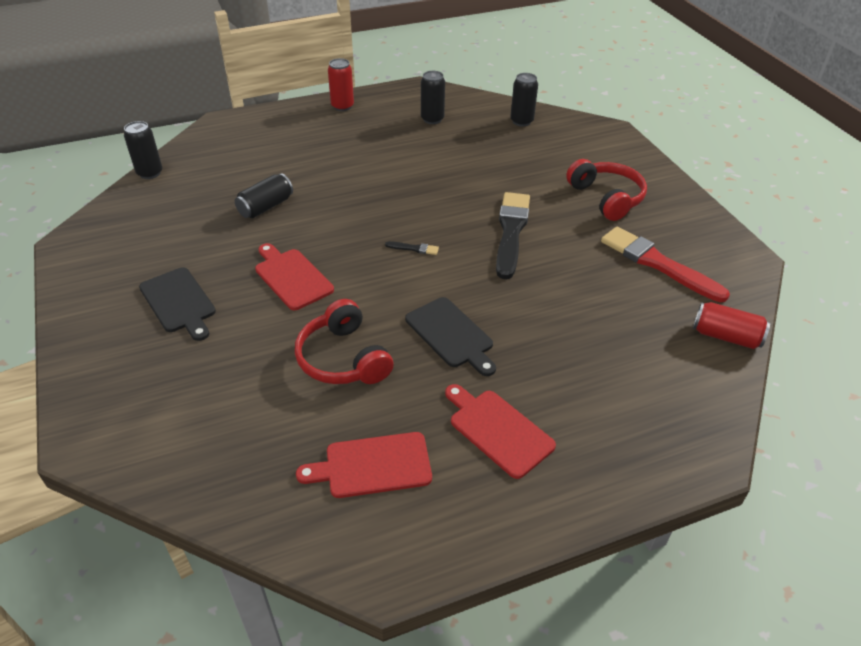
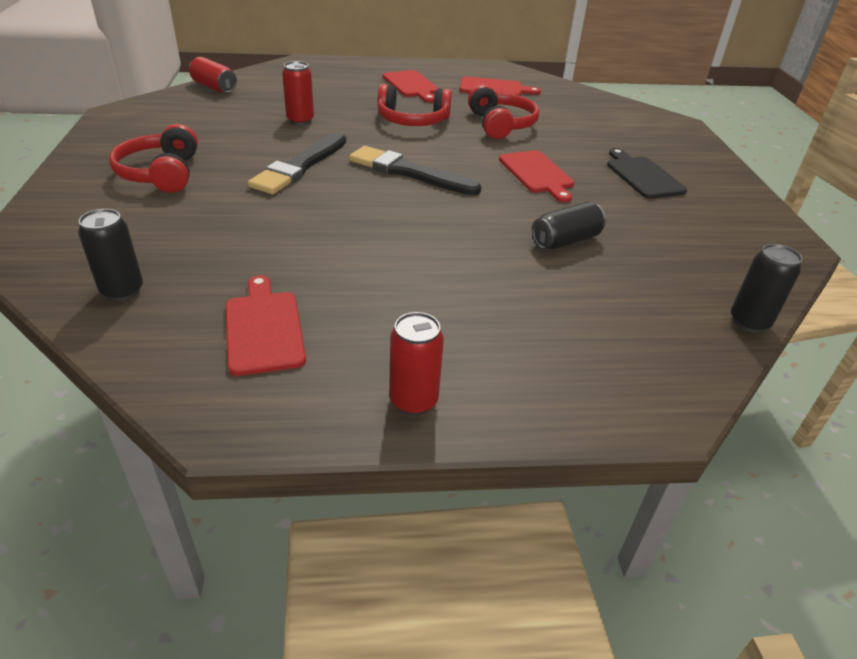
camera: 165 degrees left, 5 degrees down
black brush [385,241,439,255] -> black brush [349,146,481,195], size x2.49
black cutting board [405,297,496,376] -> red headphones [377,84,452,126]
black can [421,71,445,124] -> red cutting board [226,275,306,376]
red brush [601,227,730,302] -> none
none -> red can [282,61,314,125]

